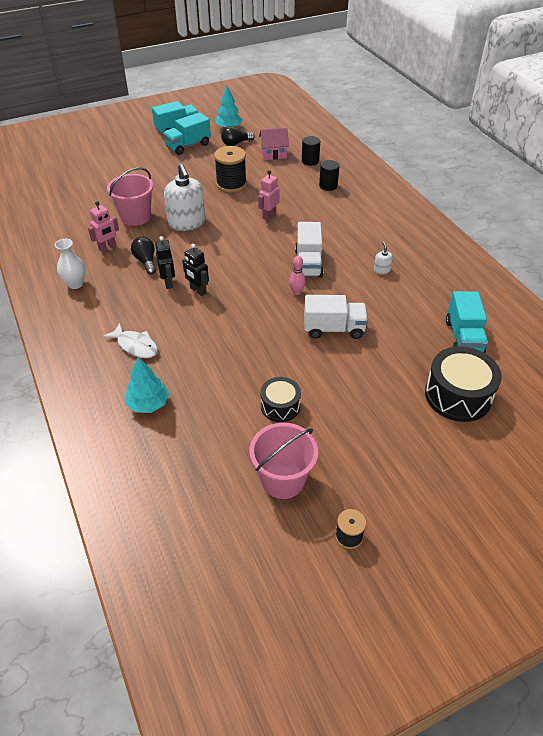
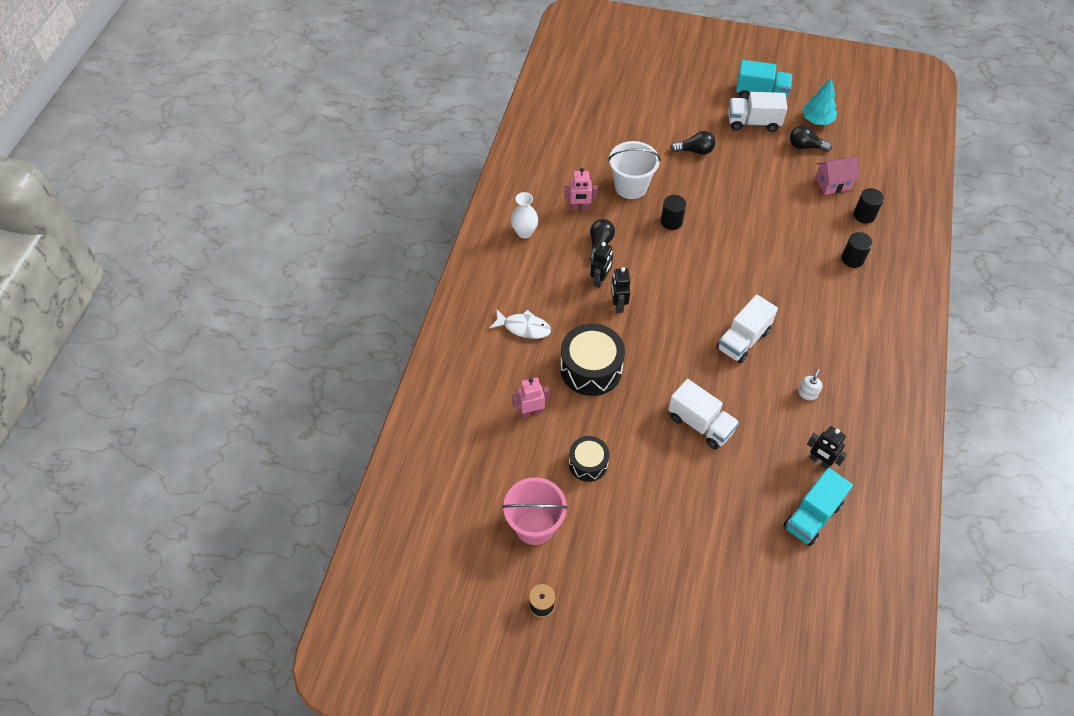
camera: 40 degrees right, 10 degrees up
white fish [103,323,158,358] -> white fish turned 60 degrees counterclockwise [489,309,551,339]
pink bucket [107,168,153,226] -> white bucket [608,141,660,199]
turquoise tree [125,357,169,413] -> none
turquoise truck [163,112,211,155] -> white truck [728,92,787,132]
white soap dispenser [164,164,206,231] -> black cylinder [661,195,686,230]
black spool [214,146,247,192] -> none
pink robot [258,170,280,220] -> pink robot moved to [512,377,549,418]
pink house [259,128,289,160] -> pink house turned 45 degrees counterclockwise [815,157,859,195]
pink bowling pin [289,256,306,295] -> none
black drum [425,346,502,422] -> black drum moved to [560,324,625,396]
none -> black light bulb [671,131,715,155]
none -> black robot [807,426,847,469]

